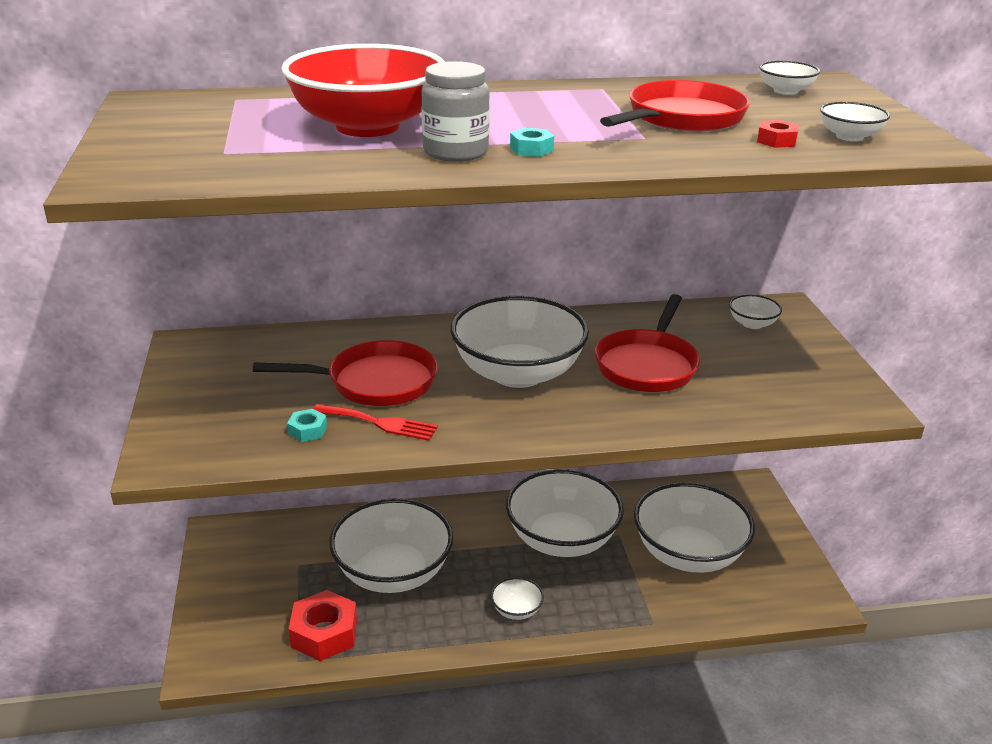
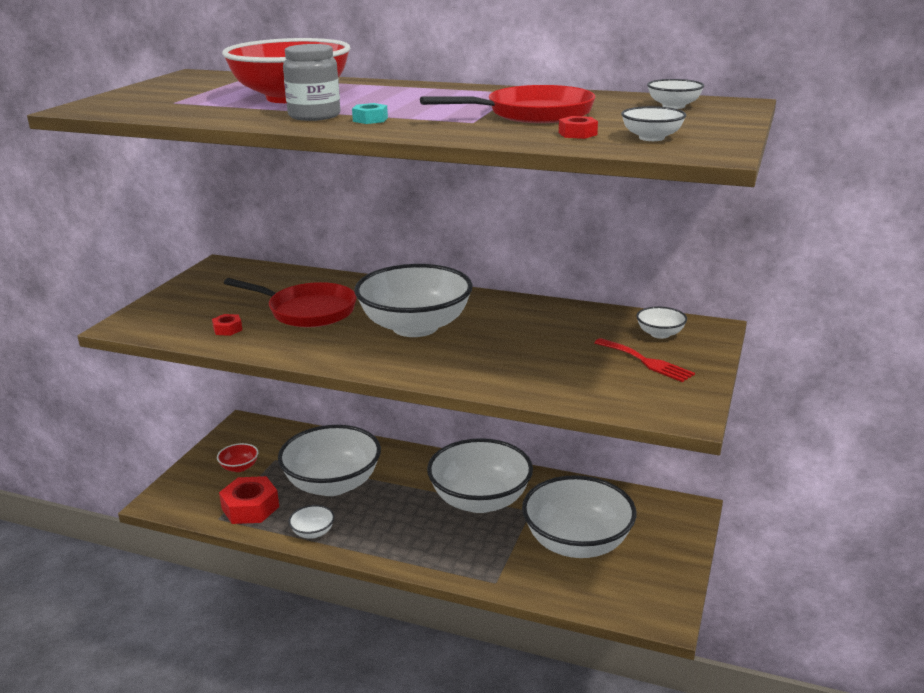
camera: 30 degrees right, 5 degrees down
turquoise nut [287,409,327,442] -> red nut [212,314,242,336]
red fork [312,404,438,441] -> red fork moved to [594,338,695,382]
white bowl [491,577,544,620] -> white bowl moved to [289,505,335,538]
red pan [595,294,700,392] -> none
none -> red bowl [217,443,259,472]

